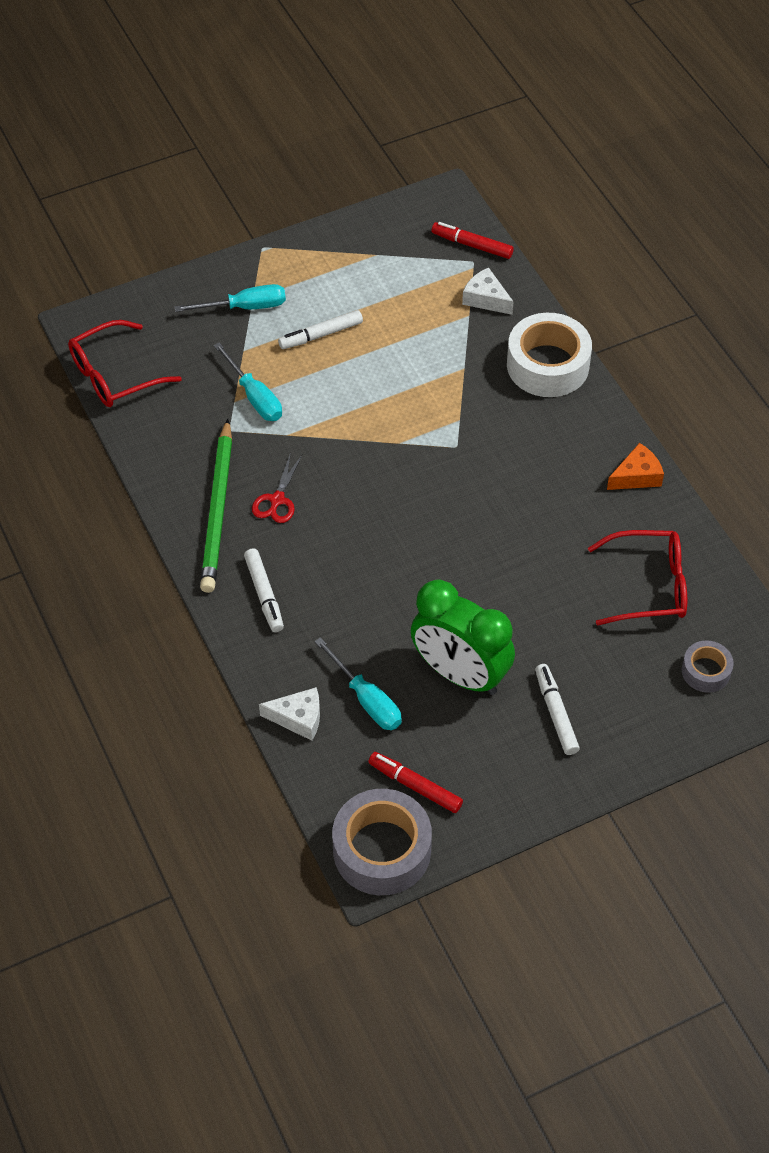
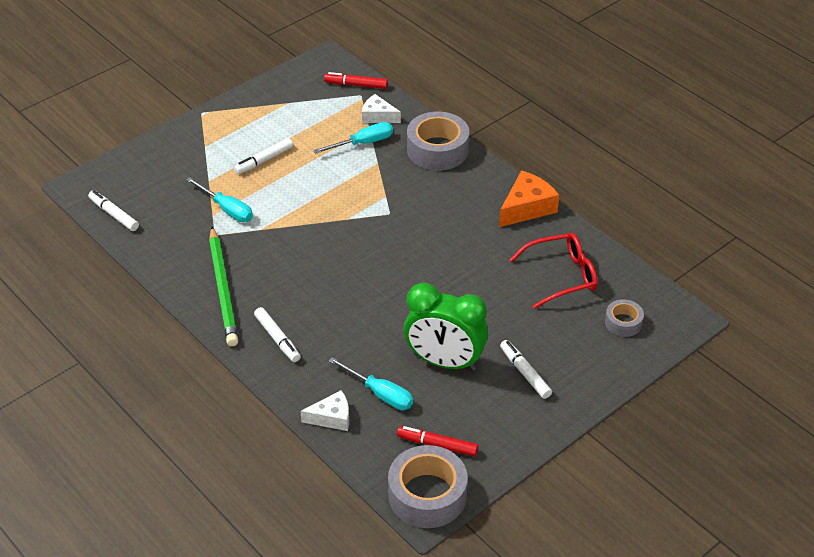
camera: 15 degrees left, 10 degrees down
red glasses [68,320,182,407] -> white marker [88,190,139,231]
turquoise screwdriver [175,284,286,312] -> turquoise screwdriver moved to [313,122,393,154]
red scissors [252,452,302,523] -> none
white tape [507,313,592,397] -> grey tape [407,112,469,171]
orange cheese [607,443,664,490] -> orange cheese [499,170,559,227], size x1.52

